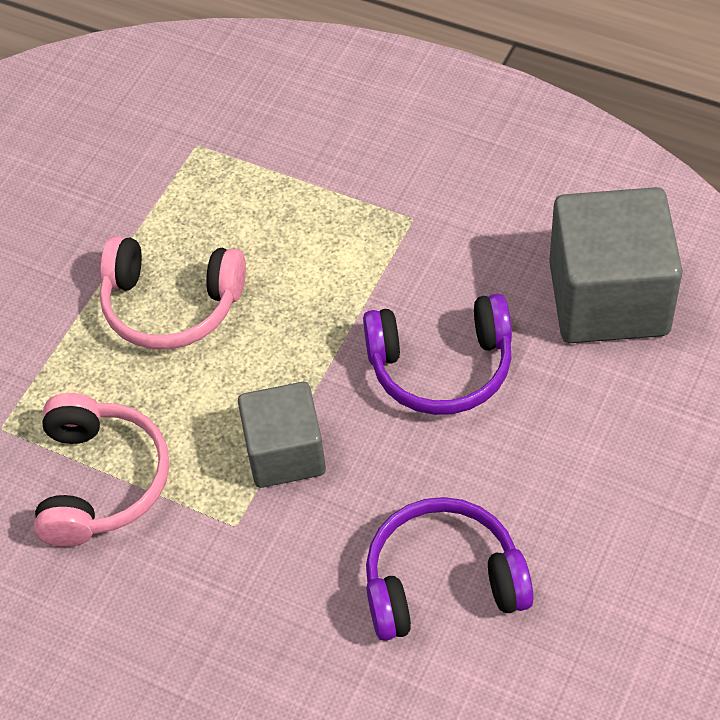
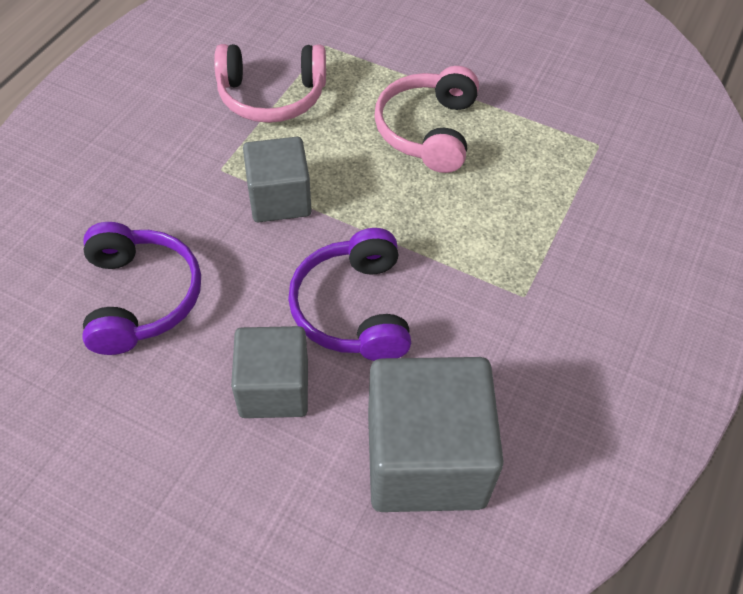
camera: 85 degrees right, 0 degrees up
none -> grey cube [231,326,308,418]

